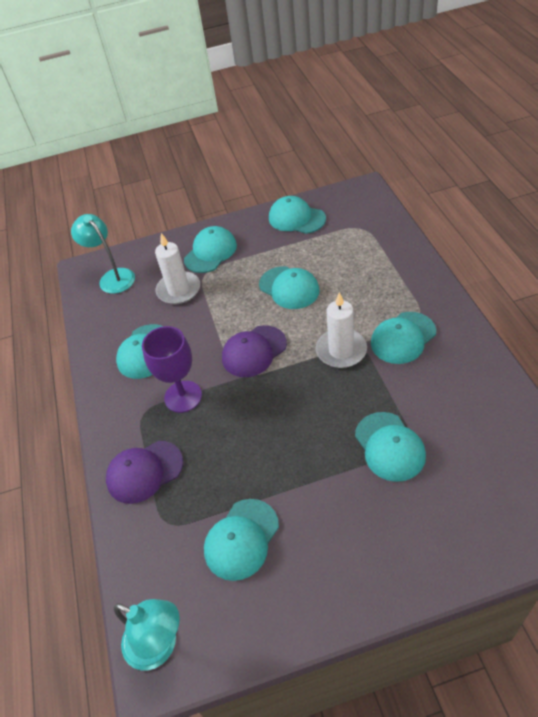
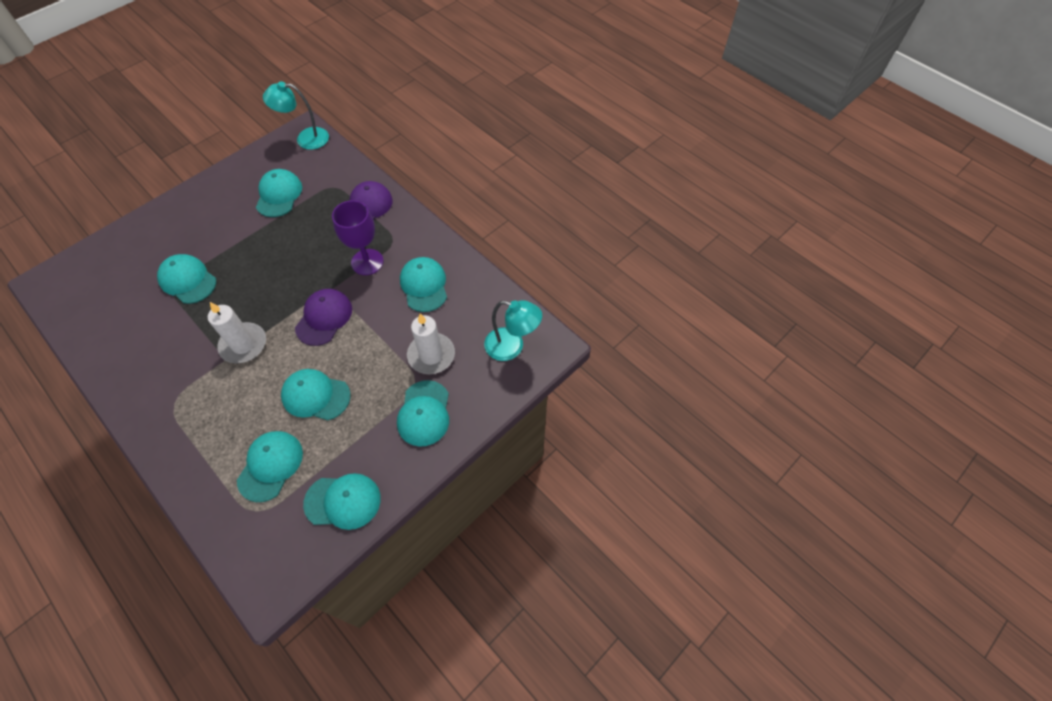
camera: 145 degrees right, 10 degrees up
turquoise cap [371,312,436,364] -> turquoise cap moved to [237,431,303,502]

